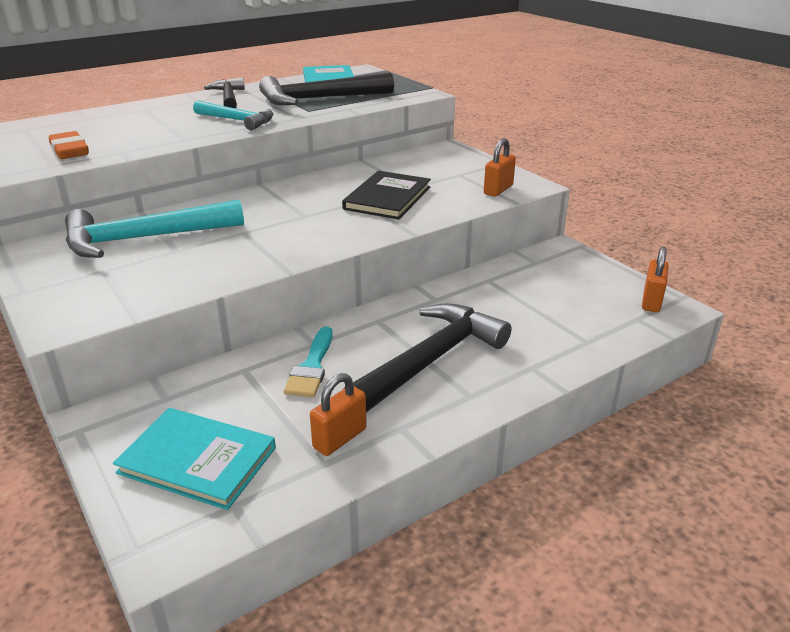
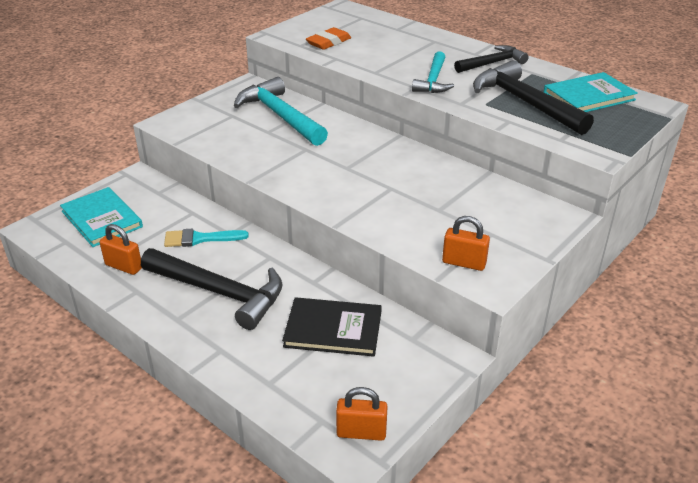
camera: 75 degrees right, 5 degrees up
turquoise book [113,408,276,510] -> turquoise book turned 45 degrees counterclockwise [60,187,143,247]
black book [342,171,431,219] -> black book moved to [282,297,382,357]

